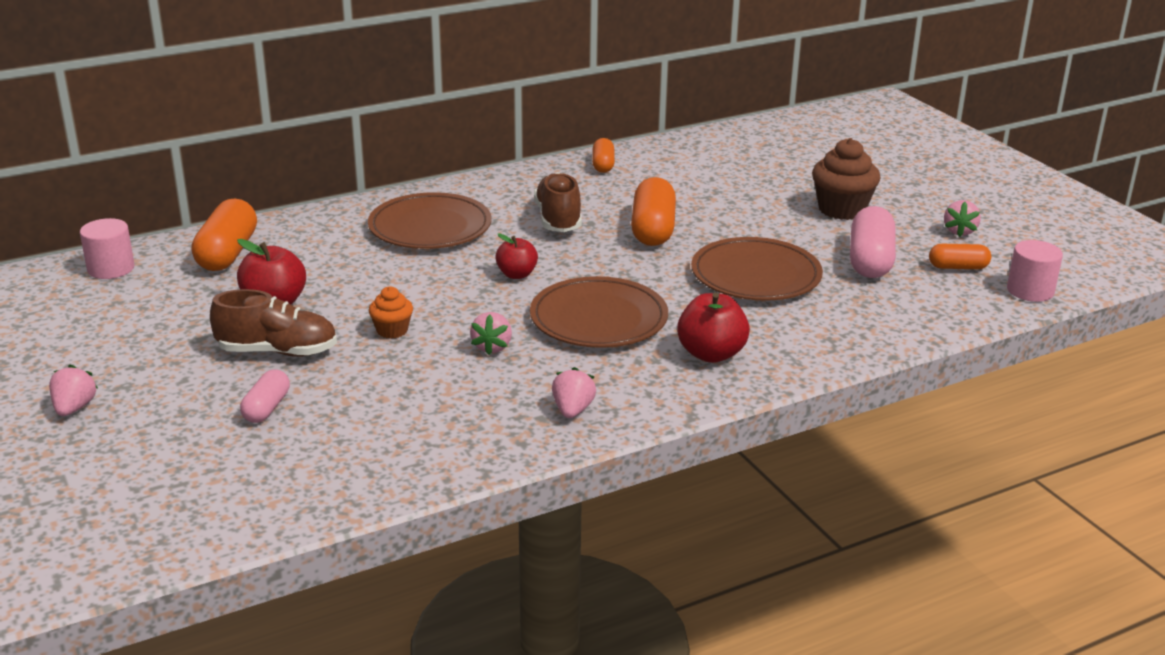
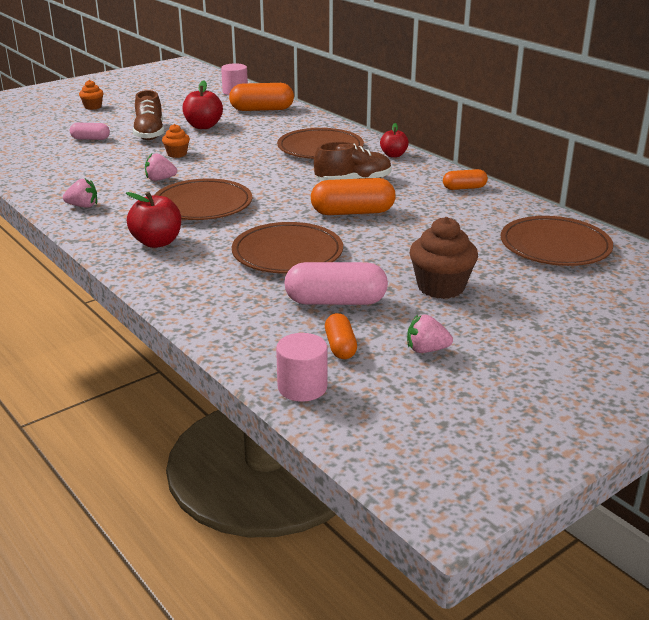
camera: 80 degrees right, 0 degrees up
pink strawberry [49,365,98,416] -> orange cupcake [79,80,104,110]
red apple [495,233,538,279] -> red apple moved to [380,123,409,158]
none -> brown plate [501,216,613,266]

